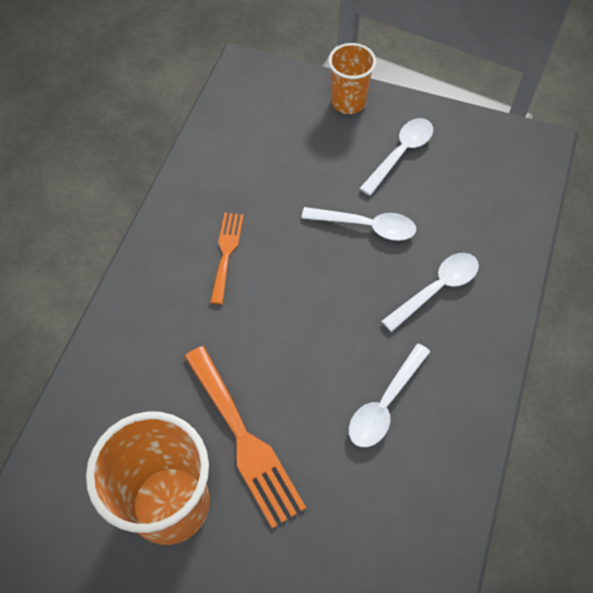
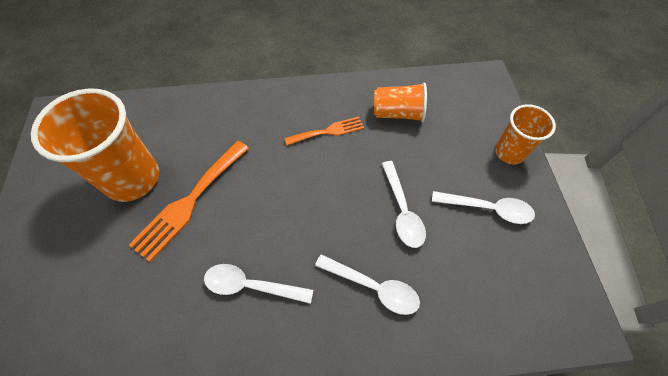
camera: 65 degrees right, 0 degrees up
none -> orange cup [374,82,427,122]

